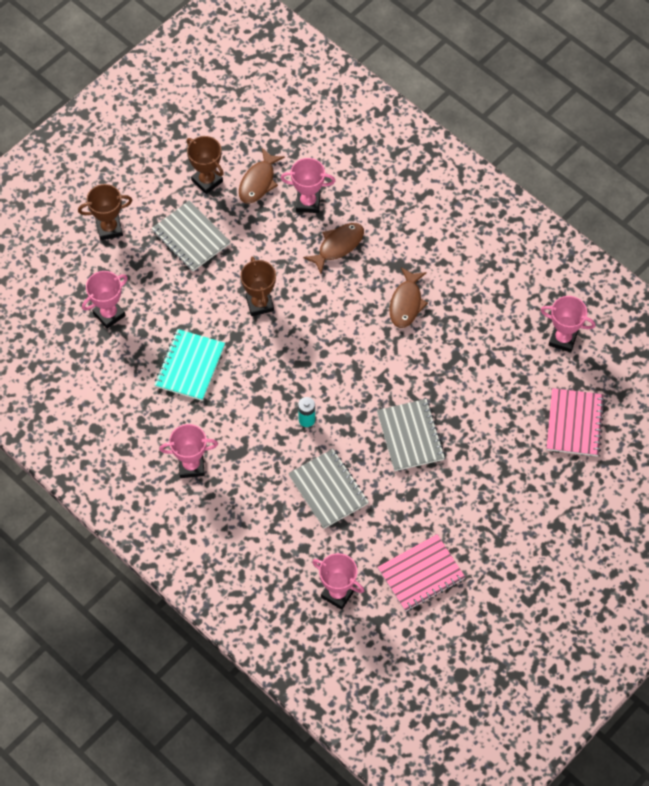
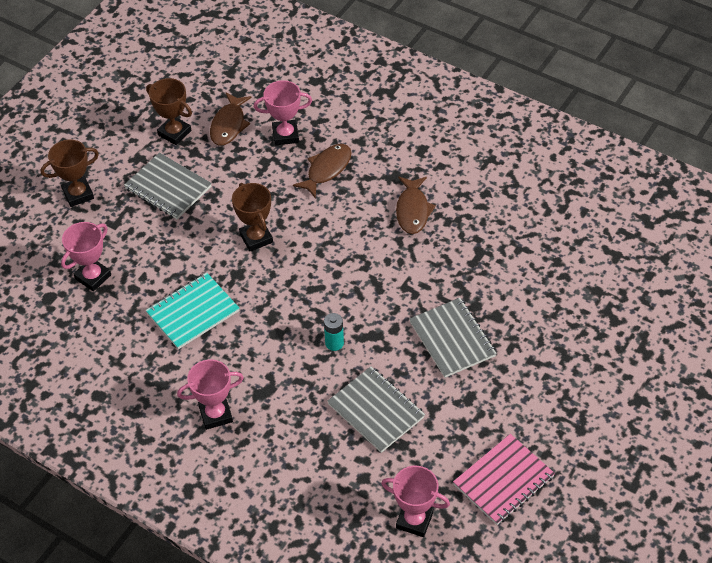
camera: 10 degrees left, 10 degrees down
turquoise notebook [154,329,225,401] -> turquoise notebook turned 45 degrees clockwise [146,273,239,349]
pink trophy [541,296,596,352] -> none
pink notebook [546,388,605,456] -> none

